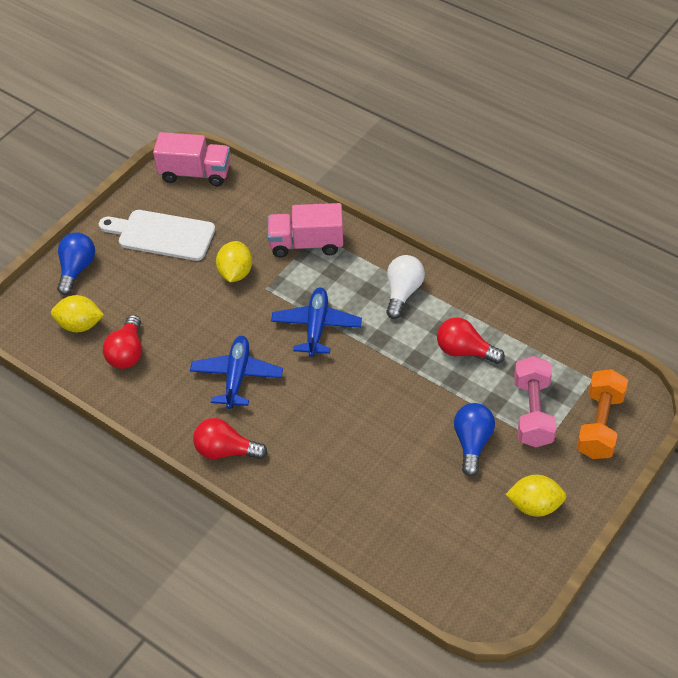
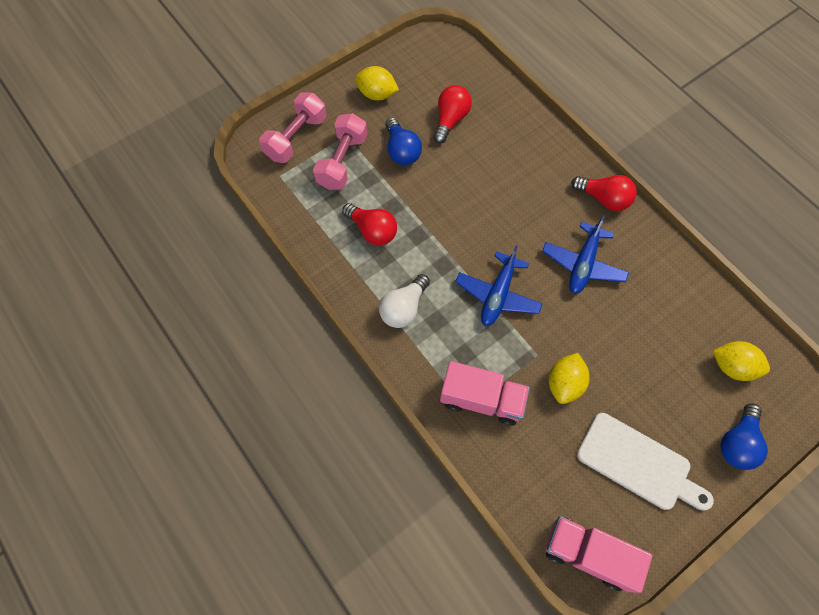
camera: 165 degrees left, 15 degrees up
red light bulb [103,315,142,369] -> red light bulb moved to [433,85,472,143]
blue light bulb [454,403,495,477] -> blue light bulb turned 45 degrees counterclockwise [385,117,422,165]
orange dumbbell [577,369,628,459] -> pink dumbbell [259,92,326,163]

